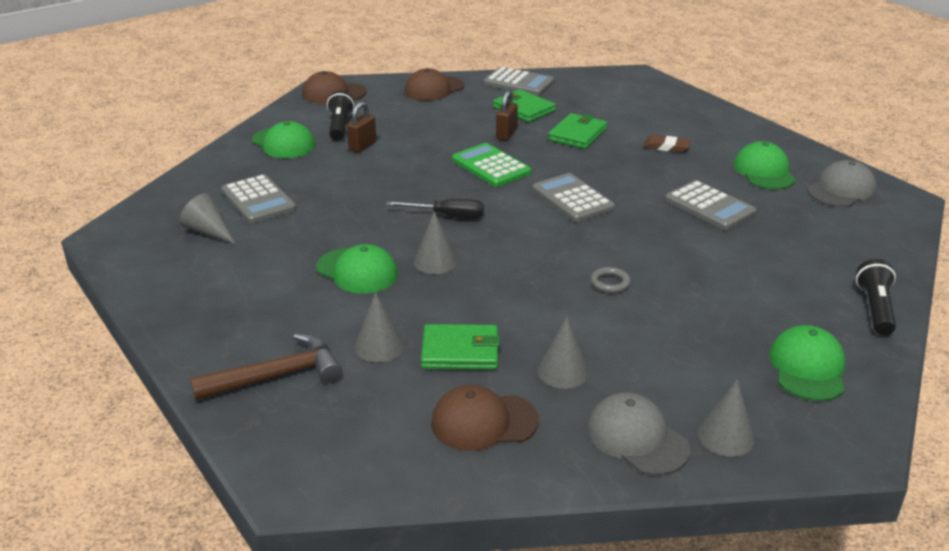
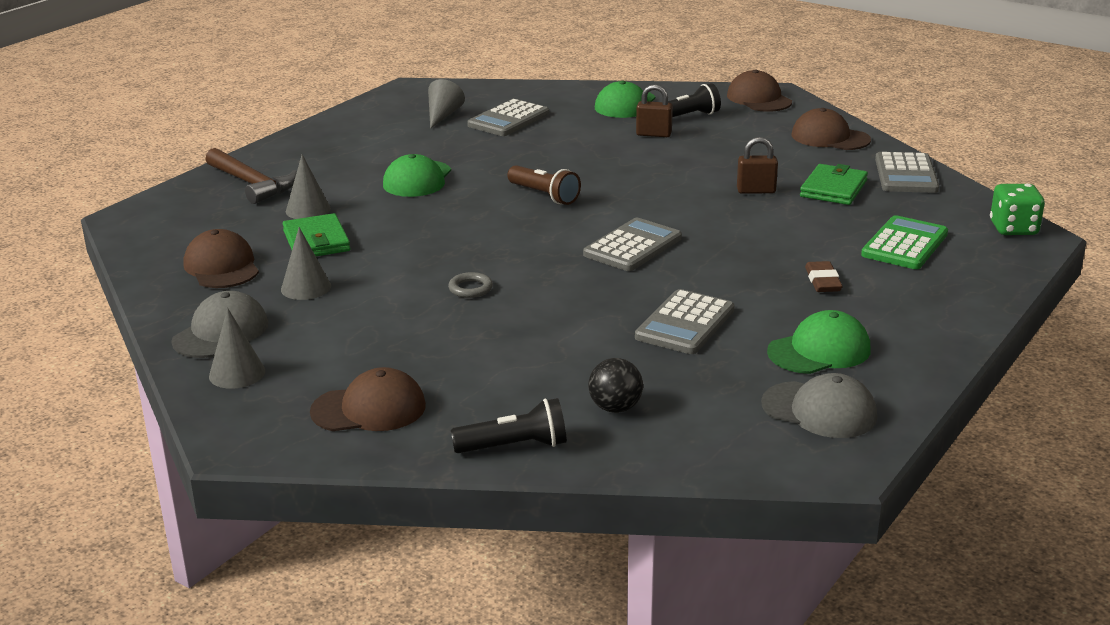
camera: 70 degrees right, 5 degrees down
black screwdriver [386,199,484,218] -> brown flashlight [507,165,581,205]
grey cone [414,211,457,274] -> none
green calculator [452,143,531,187] -> green calculator moved to [861,215,948,269]
green wallet [548,113,607,149] -> none
green cap [769,325,845,401] -> brown cap [310,367,426,431]
none -> black ball [588,358,643,413]
none -> green dice [990,184,1045,235]

